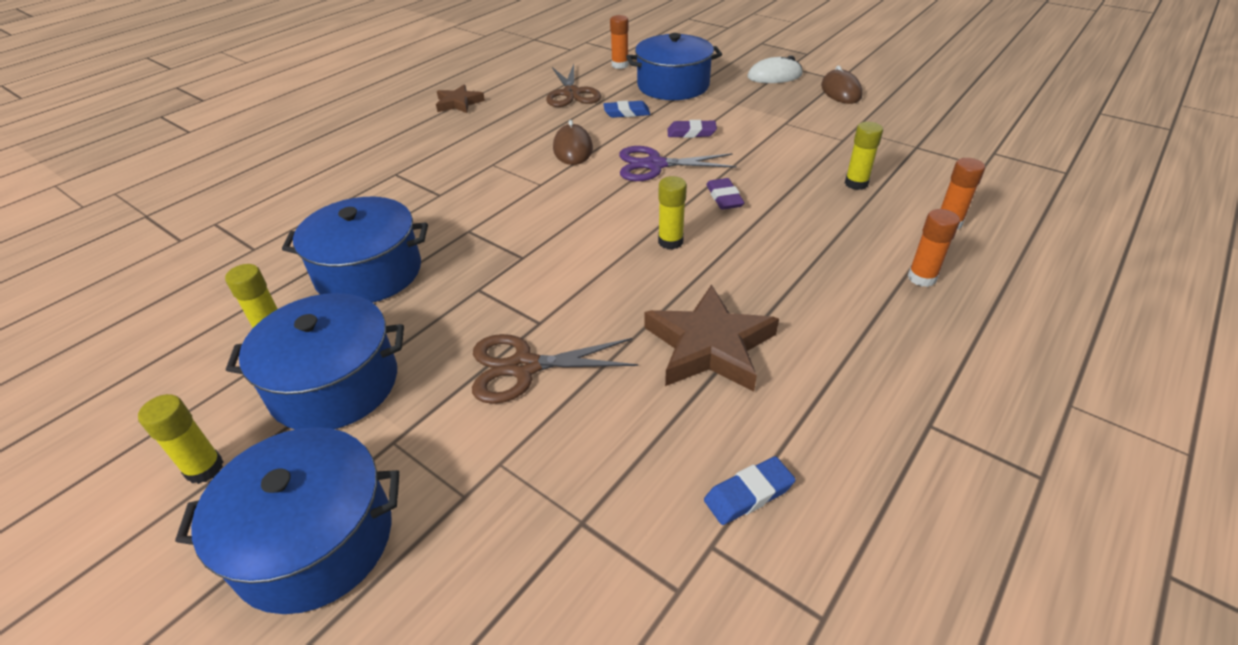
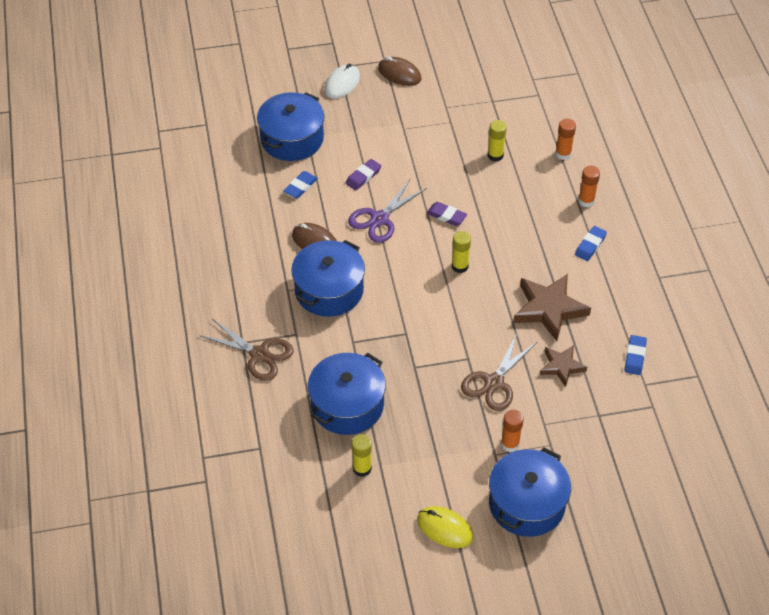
camera: 50 degrees left, 10 degrees up
yellow glue stick [138,394,224,484] -> yellow mouse [417,506,473,548]
blue pot [226,293,404,430] -> blue pot moved to [291,240,365,317]
brown star [436,84,485,113] -> brown star moved to [540,345,587,387]
brown scissors [546,64,601,107] -> brown scissors moved to [199,319,294,381]
orange glue stick [610,15,629,69] -> orange glue stick moved to [501,410,524,452]
none -> blue eraser [575,226,607,261]

